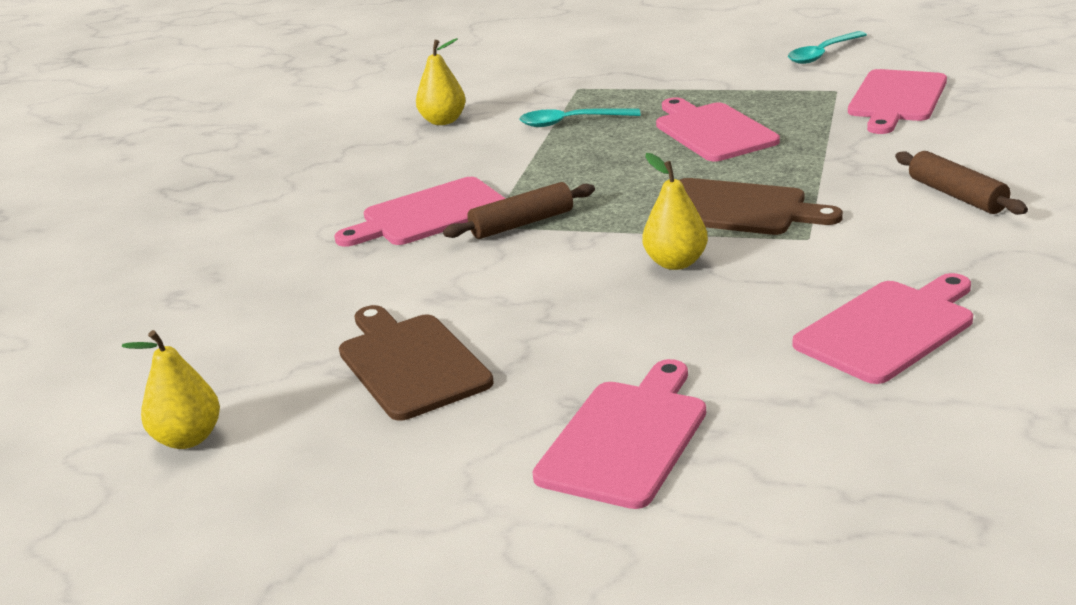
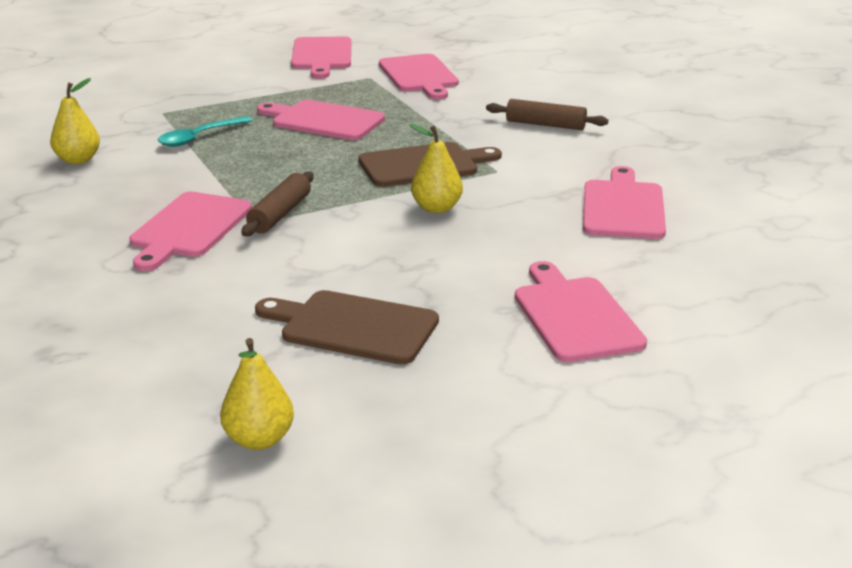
camera: 45 degrees left, 0 degrees up
turquoise spoon [788,31,867,64] -> pink cutting board [291,37,351,79]

